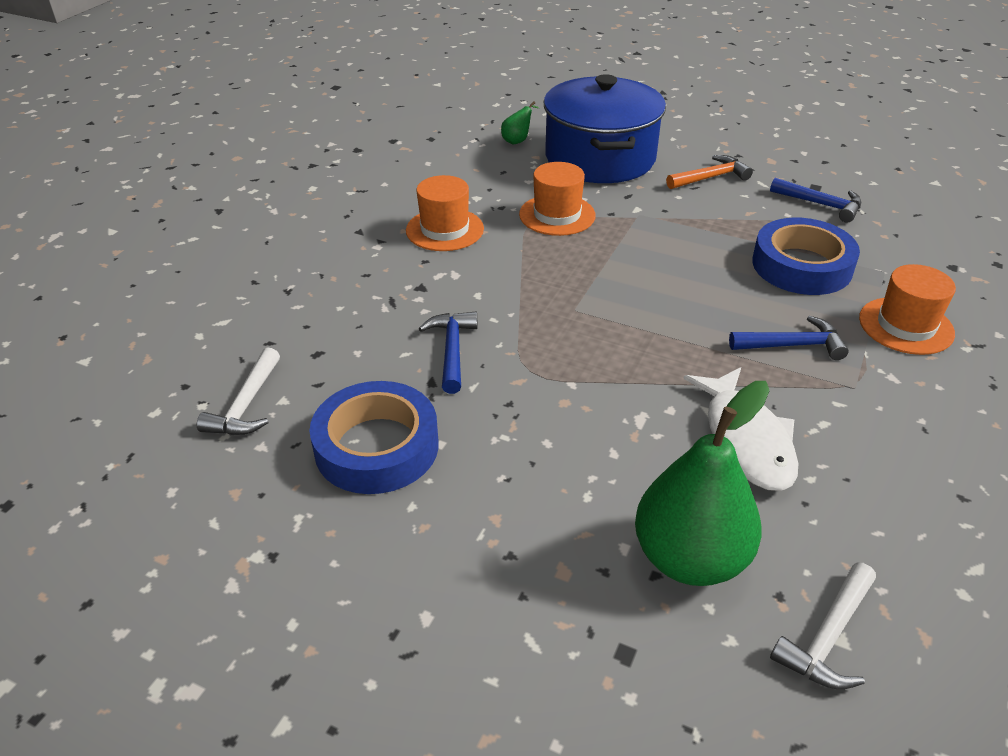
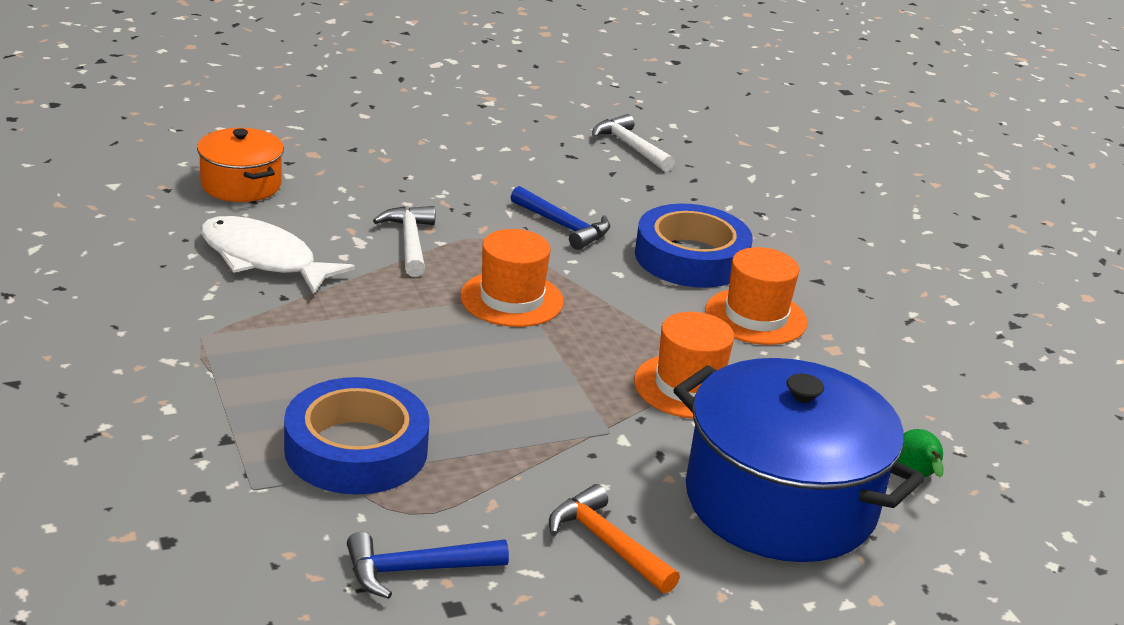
camera: 130 degrees right, 10 degrees down
blue tape [310,381,439,494] -> blue tape moved to [635,204,752,288]
green pear [635,381,770,586] -> orange pot [197,128,284,202]
orange hammer [666,155,753,189] -> orange hammer turned 120 degrees clockwise [549,484,680,593]
blue hammer [729,316,849,360] -> none
white hammer [770,562,876,689] -> white hammer moved to [373,206,435,277]
orange hat [859,264,956,355] -> orange hat moved to [460,229,564,327]

